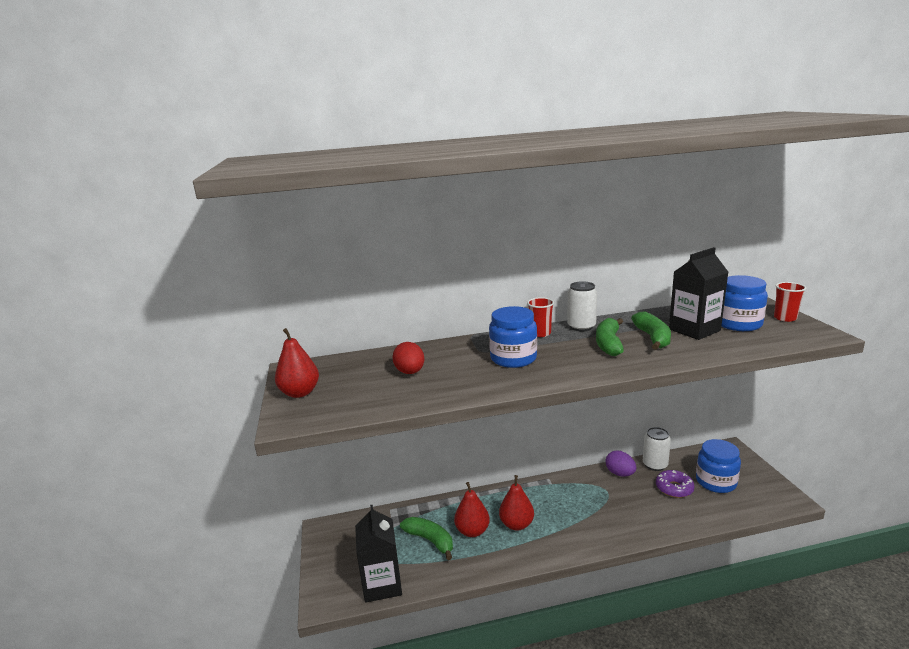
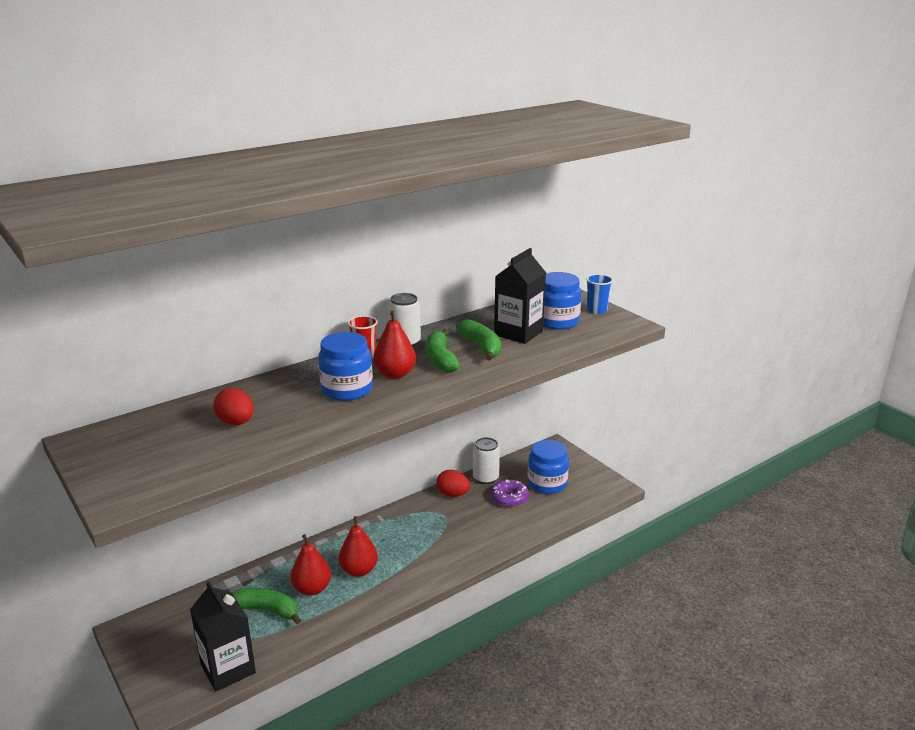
camera: 25 degrees left, 5 degrees up
red pear [275,328,319,398] -> red pear moved to [373,310,416,379]
purple egg [606,451,636,476] -> red egg [436,470,470,497]
red cup [774,282,806,322] -> blue cup [586,274,613,314]

